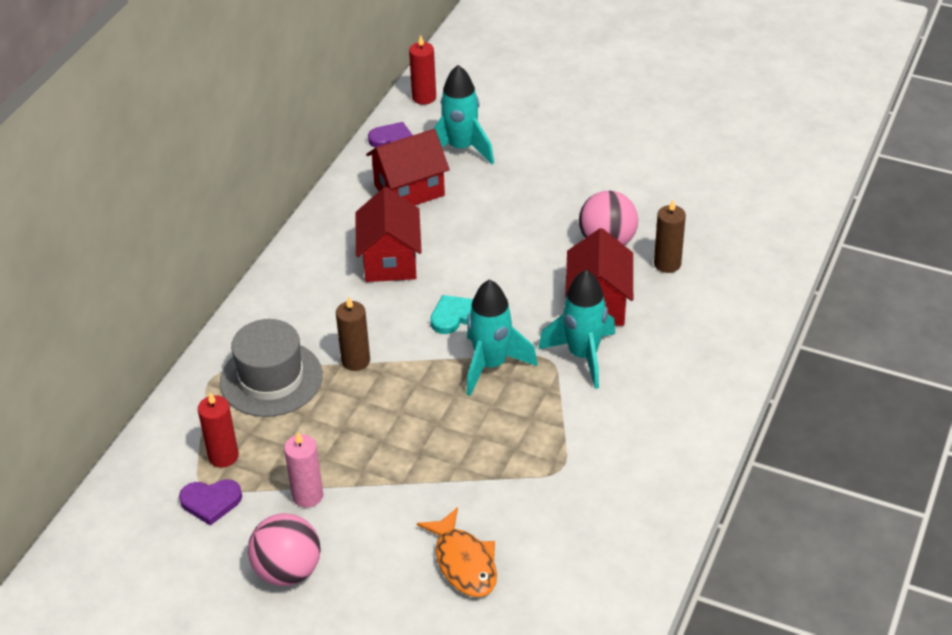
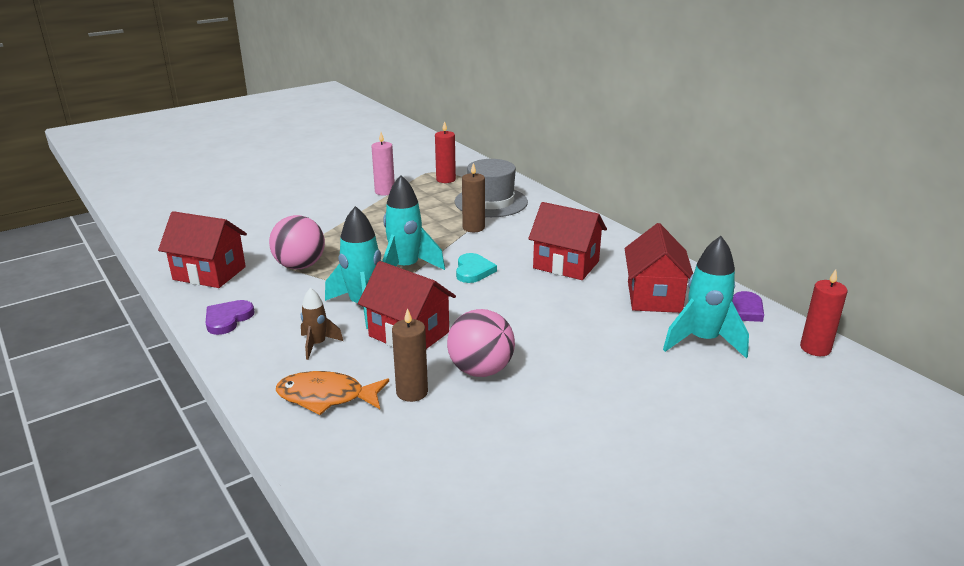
camera: 120 degrees right, 15 degrees down
purple heart [179,479,242,526] -> purple heart moved to [206,300,254,335]
pink ball [248,513,321,586] -> pink ball moved to [269,215,325,269]
orange fish [417,507,497,597] -> orange fish moved to [276,371,389,415]
none -> red house [158,211,247,288]
none -> brown rocket [301,288,343,360]

